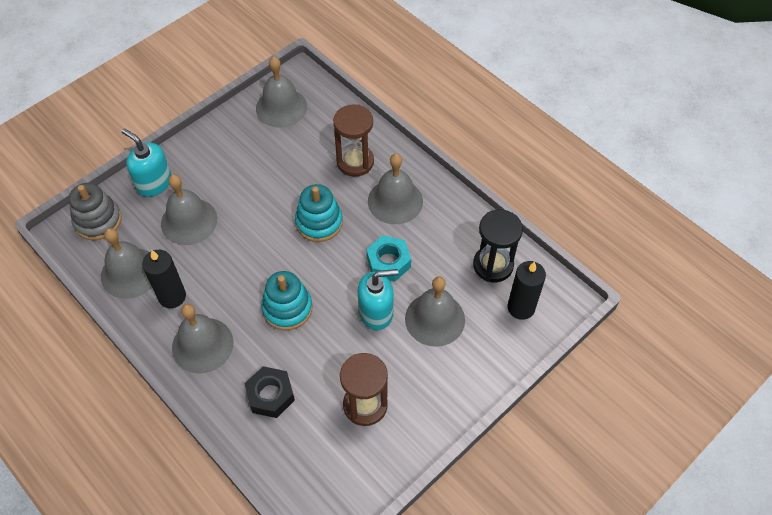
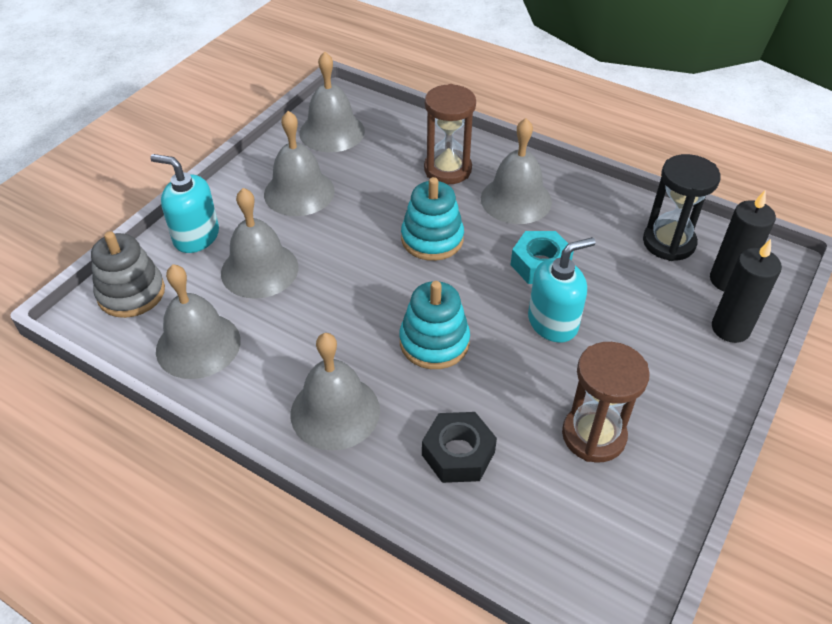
camera: 15 degrees left, 10 degrees down
black candle [142,250,186,308] -> black candle moved to [712,239,782,343]
grey bell [405,276,465,347] -> grey bell moved to [264,111,335,216]

